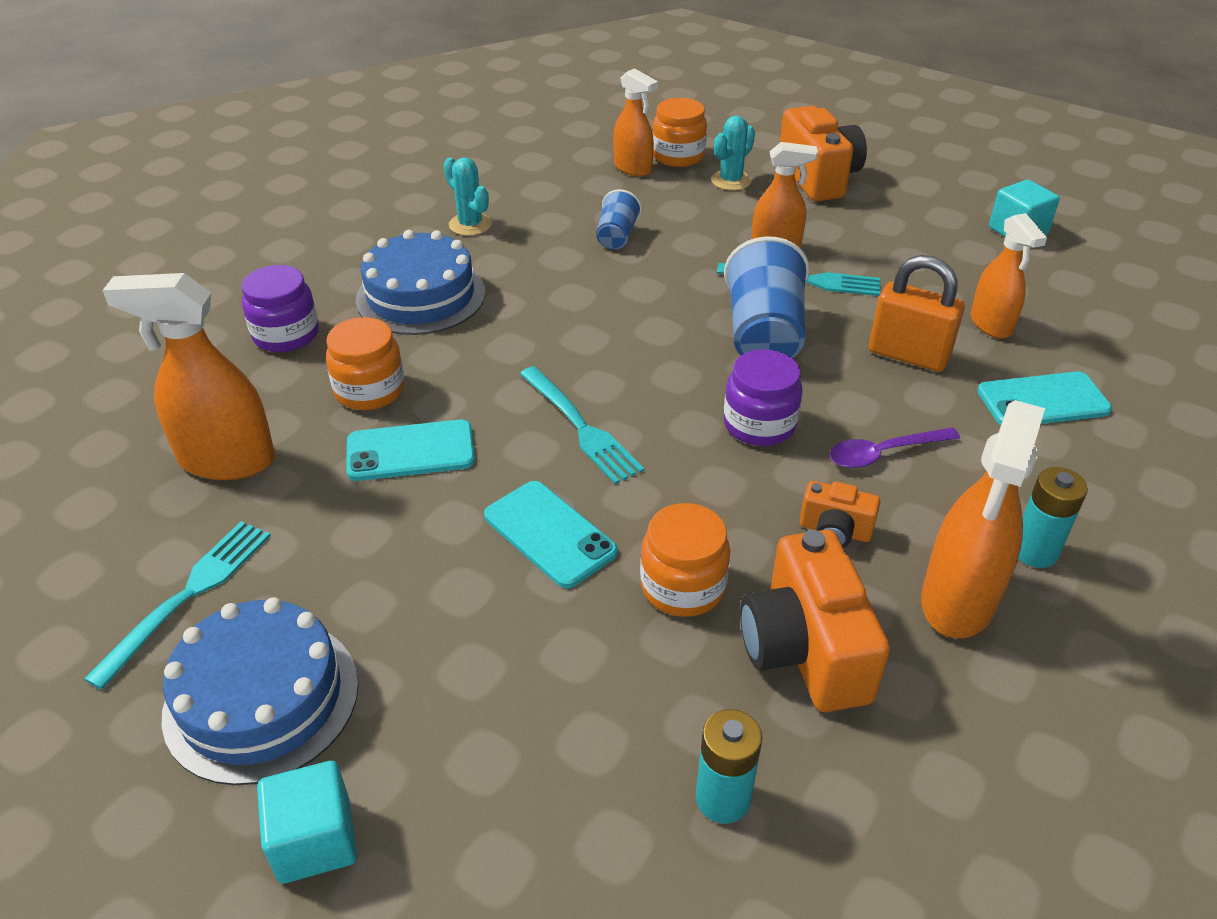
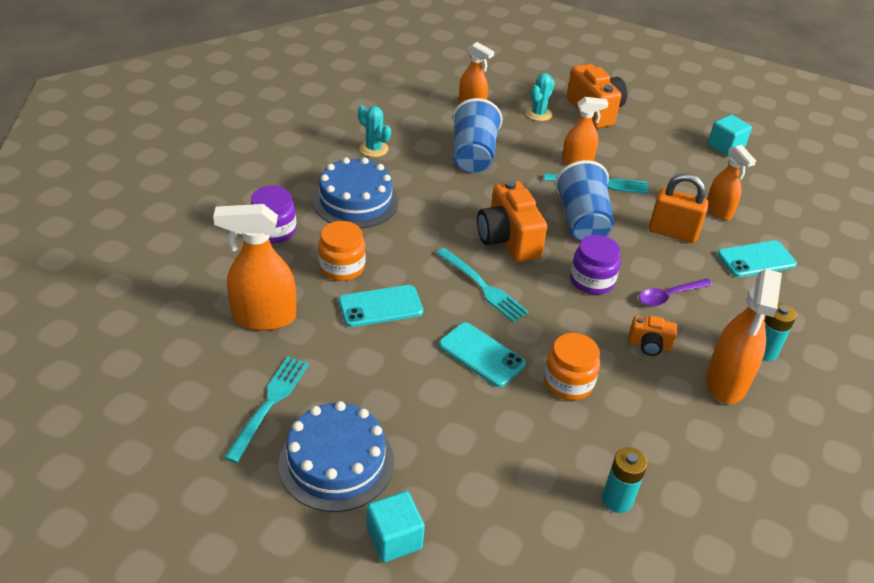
camera: 10 degrees left, 0 degrees up
blue cup [596,189,642,249] -> blue cup [453,98,503,173], size x1.86
orange jar [652,98,707,167] -> none
orange camera [740,530,890,712] -> orange camera moved to [477,180,547,262]

